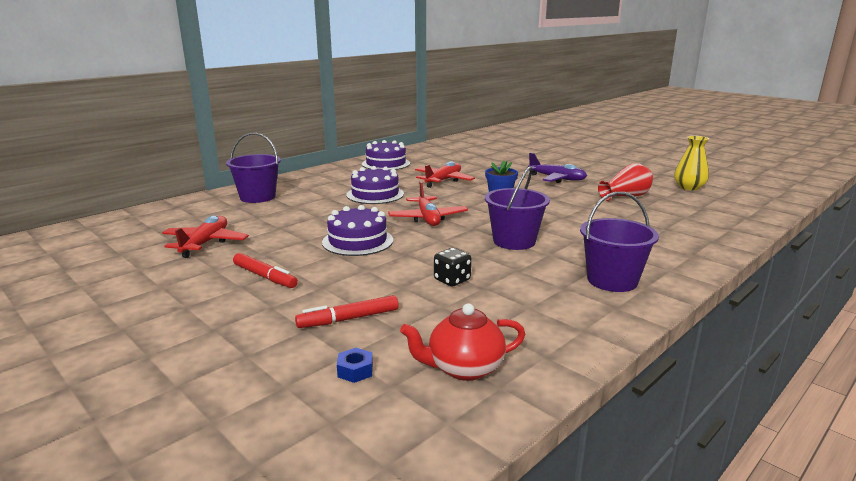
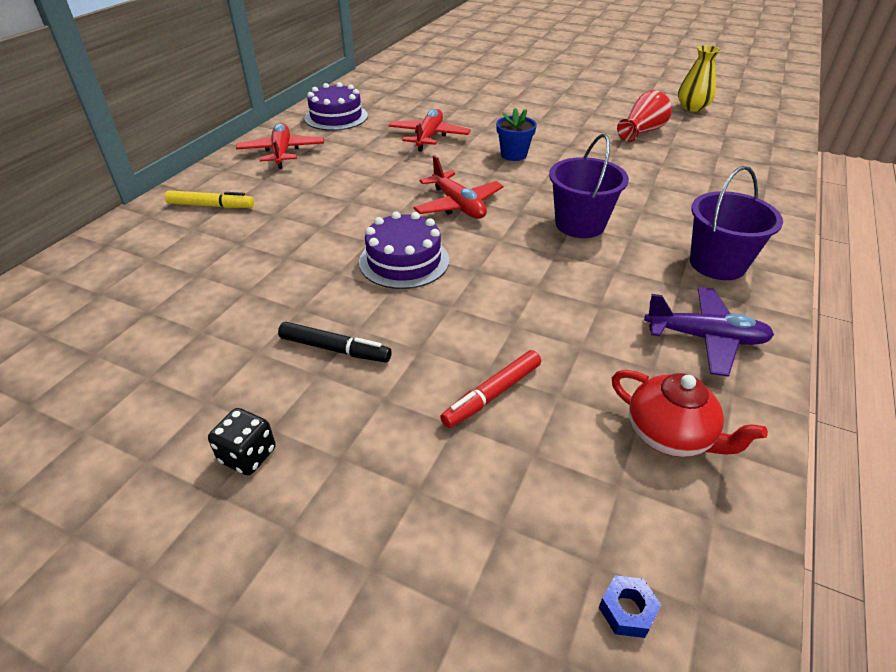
camera: 20 degrees left, 20 degrees up
red plane [162,215,249,258] -> red plane moved to [236,123,324,169]
purple bucket [226,133,281,203] -> yellow marker [165,190,254,208]
red marker [233,253,298,288] -> black marker [278,322,392,363]
blue nut [337,348,373,383] -> blue nut moved to [599,575,661,638]
purple cake [346,166,404,204] -> none
red teapot [400,303,525,381] -> red teapot turned 105 degrees counterclockwise [612,370,768,457]
black dice [434,248,471,286] -> black dice moved to [208,408,276,475]
purple plane [526,153,587,183] -> purple plane moved to [644,287,774,377]

